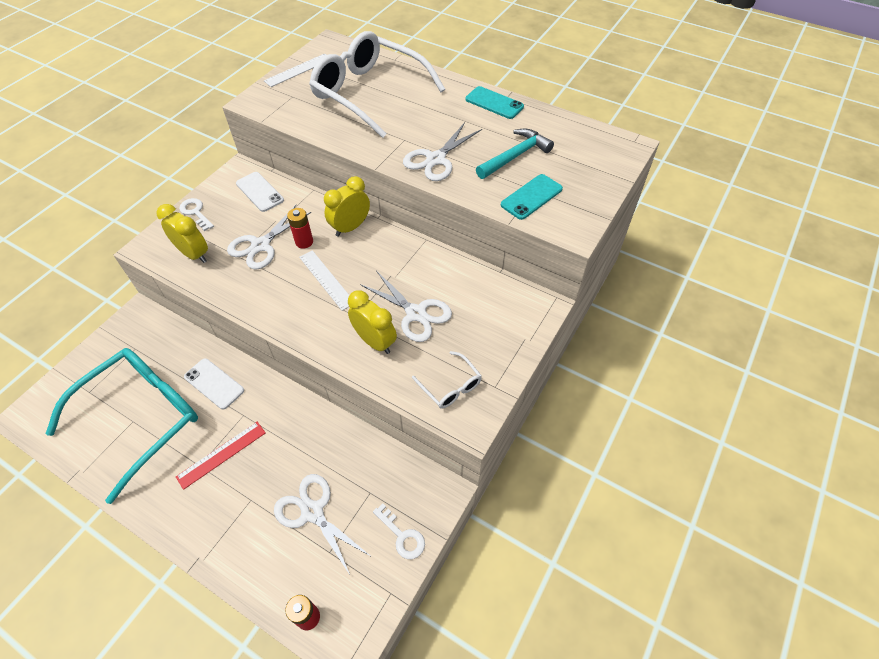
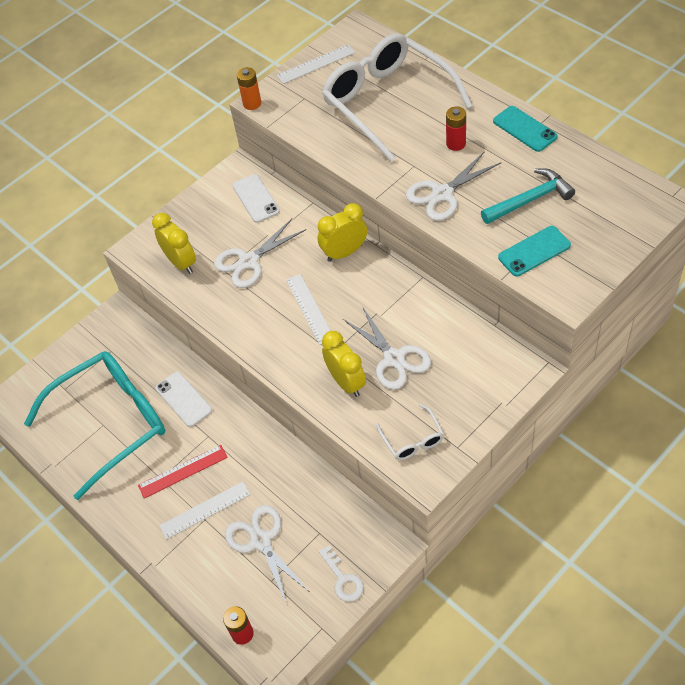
camera: 20 degrees right, 0 degrees up
white key [179,198,214,231] -> none
red battery [287,208,313,248] -> red battery moved to [446,106,466,151]
none -> white ruler [160,482,251,539]
none -> orange battery [237,67,261,110]

